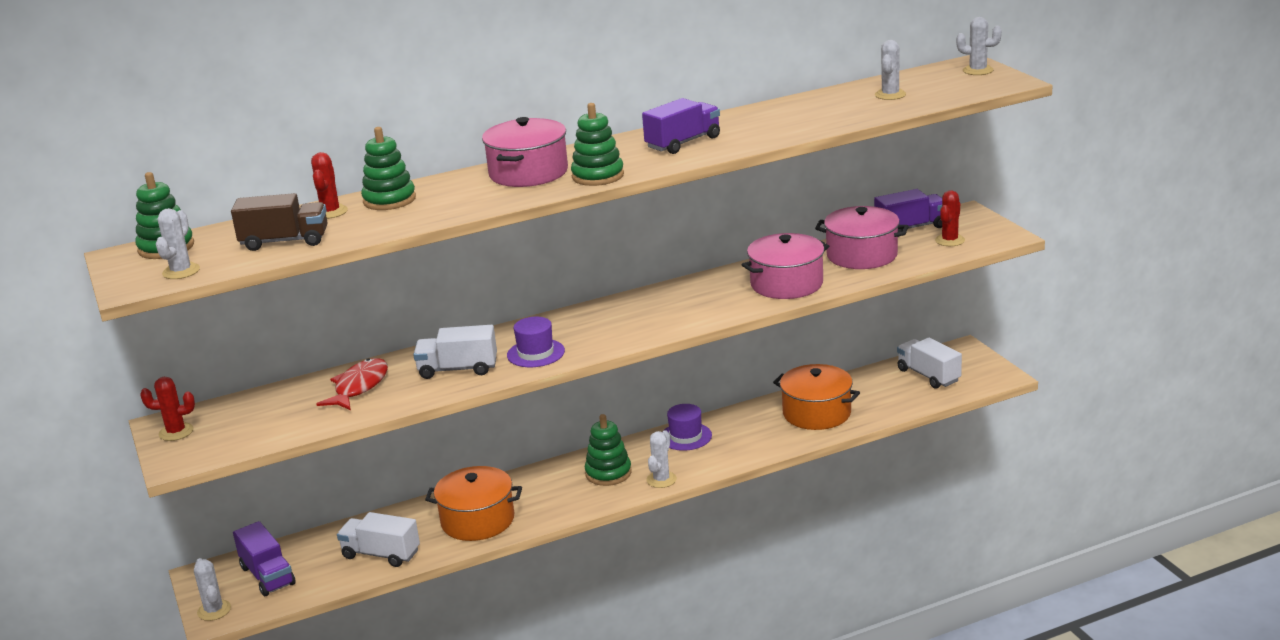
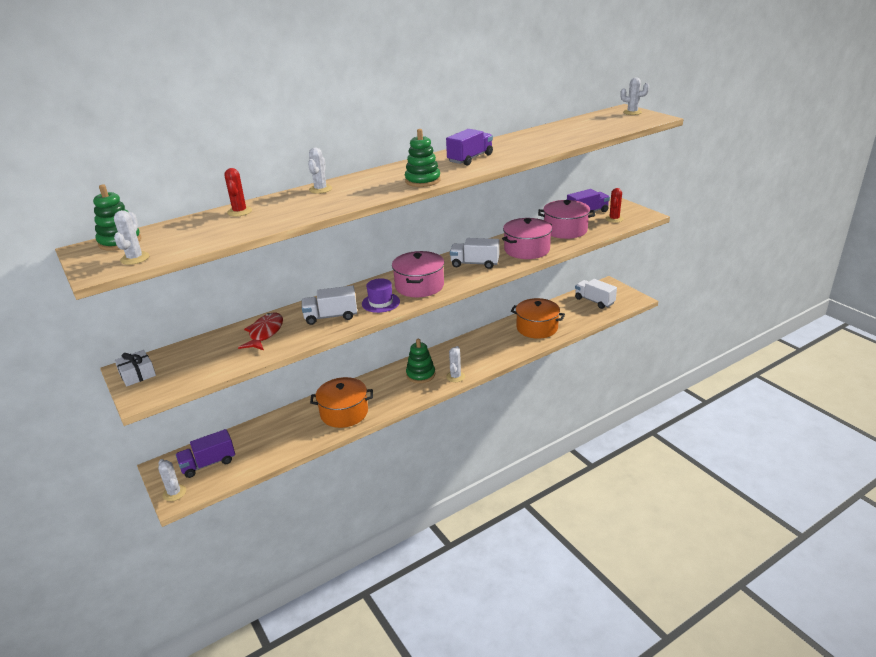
camera: 10 degrees left, 5 degrees up
red cactus [140,377,195,441] -> white gift [114,350,156,386]
brown truck [231,193,328,251] -> none
purple truck [233,521,296,596] -> purple truck turned 105 degrees clockwise [175,429,235,478]
white truck [337,512,420,567] -> white truck moved to [450,238,499,269]
green stacking toy [361,127,416,210] -> none
pink pot [482,117,568,187] -> pink pot moved to [392,251,444,297]
purple hat [662,404,712,451] -> none
white cactus [875,40,906,100] -> white cactus moved to [308,147,332,194]

